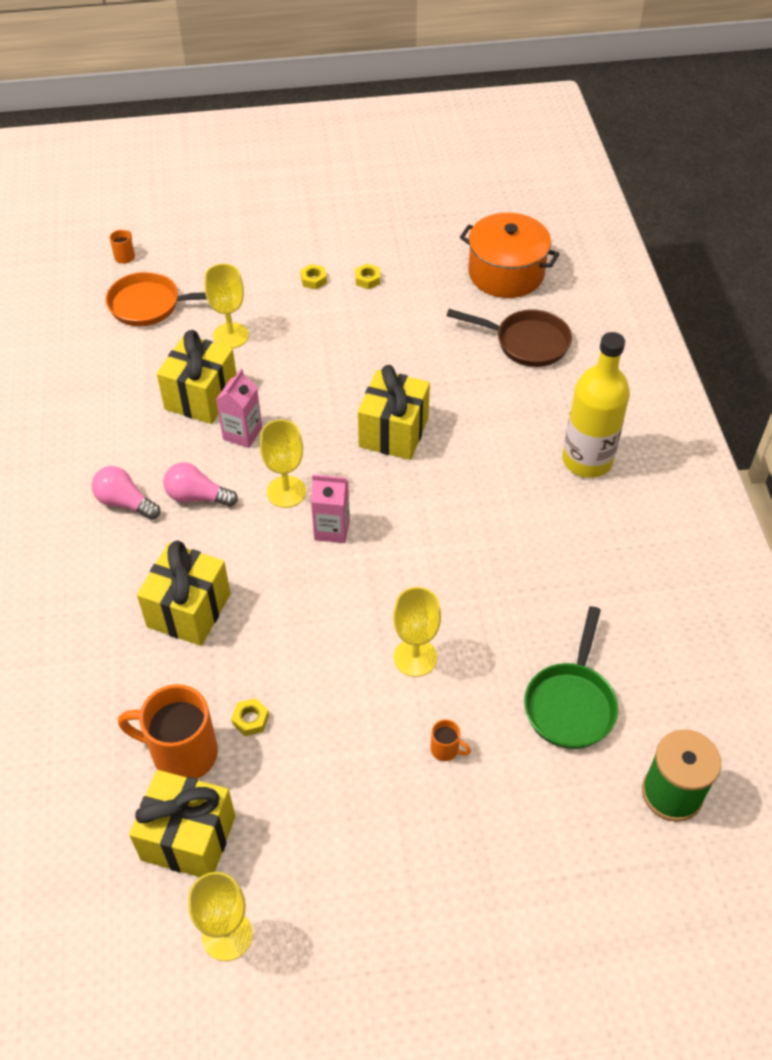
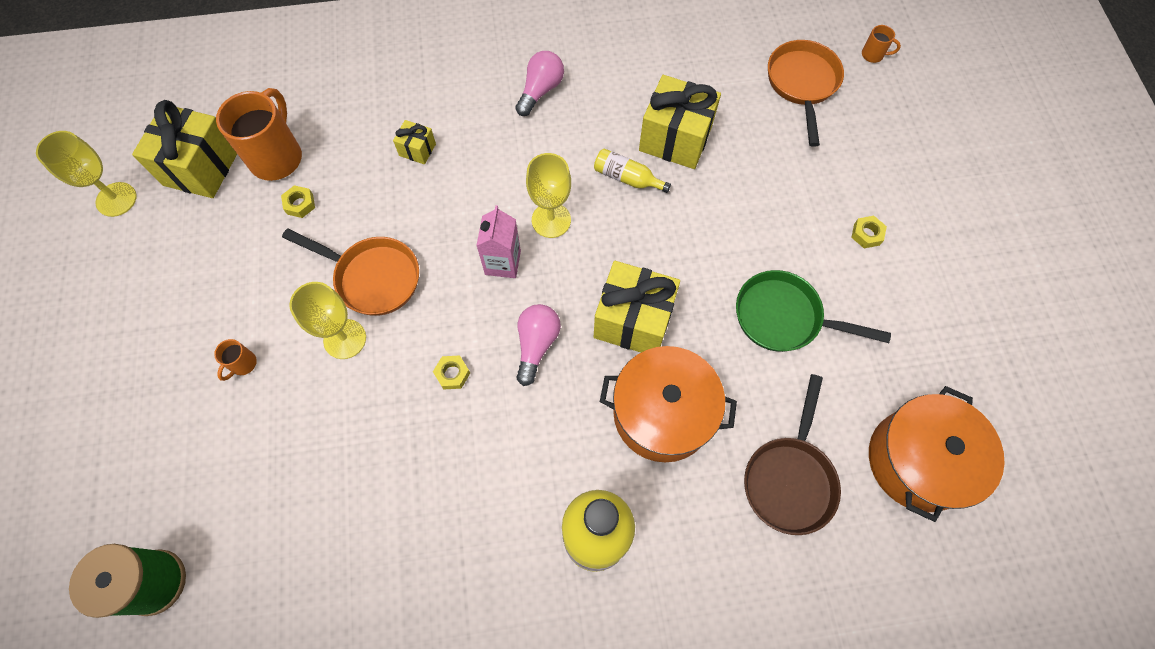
camera: 90 degrees right, 15 degrees up
yellow gift [137,541,231,646] -> yellow gift [393,120,436,164], size x0.48
pink light bulb [163,462,238,507] -> pink light bulb moved to [516,304,561,386]
yellow goblet [205,264,249,348] -> none
pink carton [216,369,262,448] -> yellow bottle [594,148,671,193]
yellow nut [355,263,380,289] -> yellow nut moved to [433,355,470,389]
green pan [524,606,618,749] -> green pan moved to [736,270,891,352]
none -> orange pan [282,229,419,316]
none -> orange pot [600,346,737,462]

